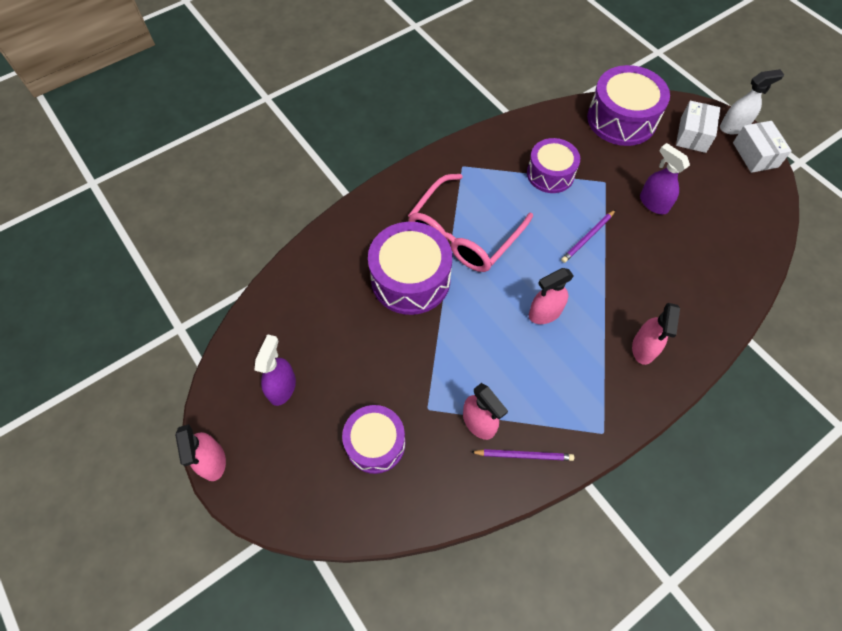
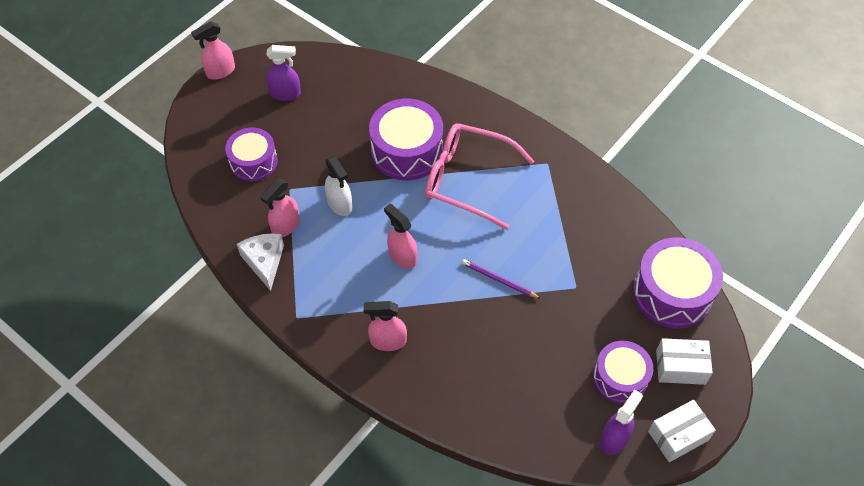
camera: 75 degrees right, 5 degrees down
purple pencil [471,449,574,461] -> white cheese [237,233,284,291]
purple drum [527,138,580,193] -> purple drum moved to [593,341,653,404]
purple spray bottle [640,143,690,214] -> purple spray bottle moved to [600,389,643,455]
white spray bottle [720,69,784,135] -> white spray bottle moved to [325,156,352,216]

